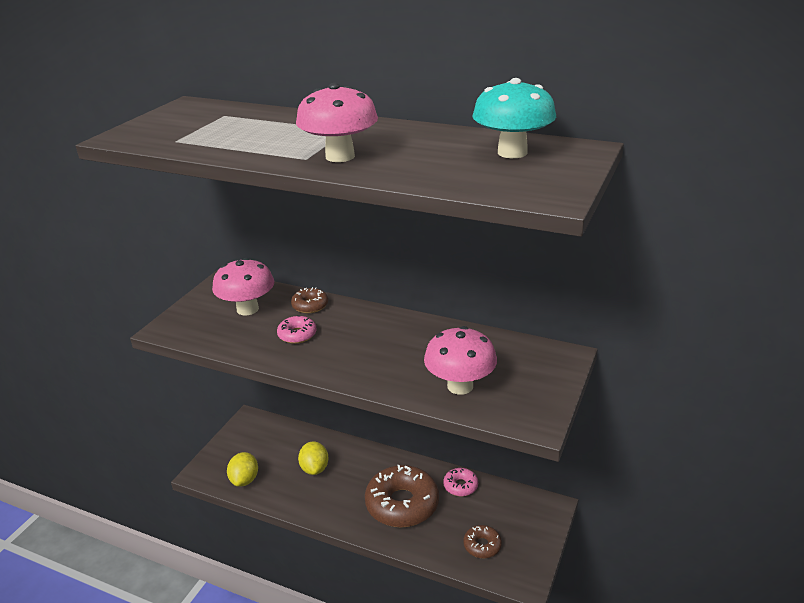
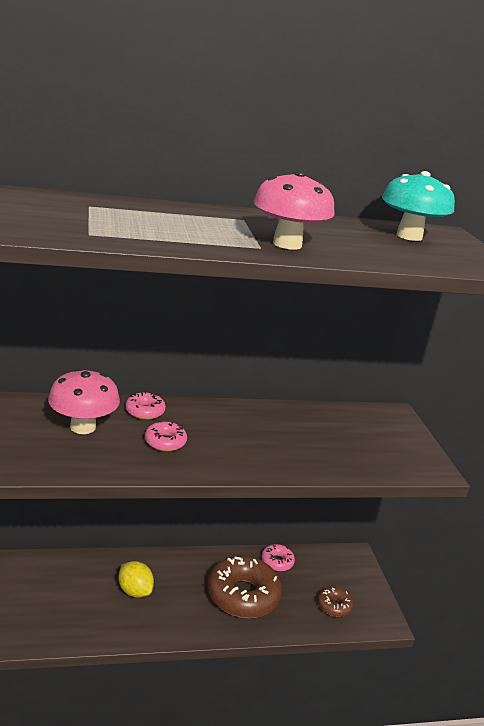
camera: 40 degrees left, 5 degrees down
yellow lemon [227,452,258,487] -> none
brown donut [291,287,328,313] -> pink donut [125,391,166,420]
pink mushroom [424,326,497,395] -> none

